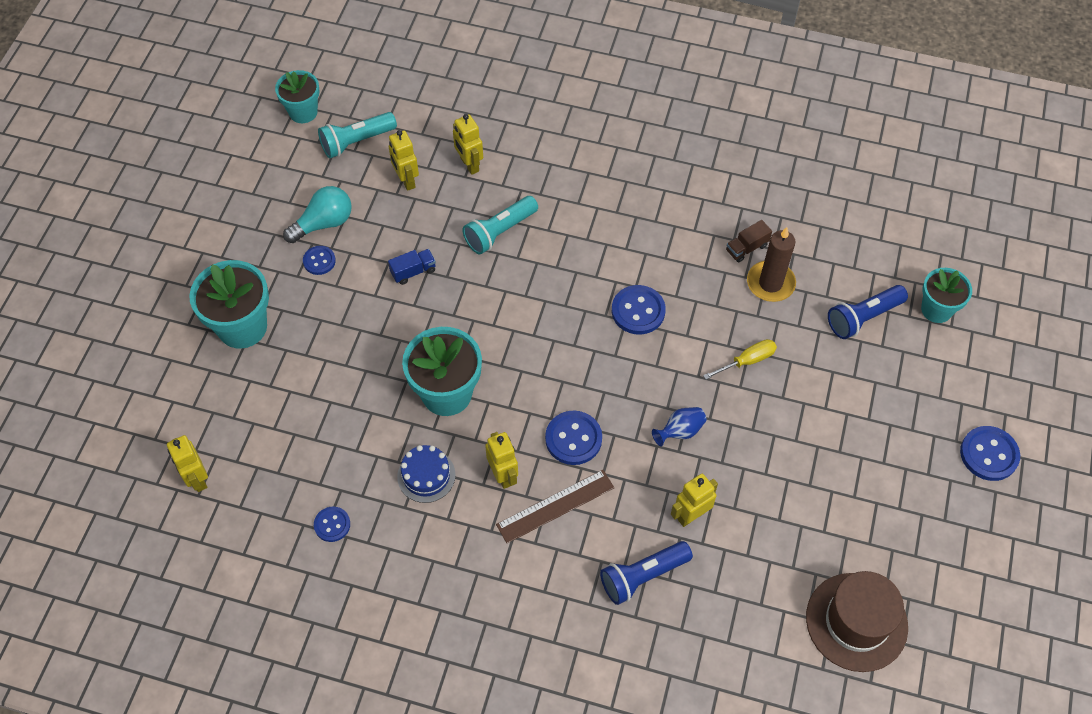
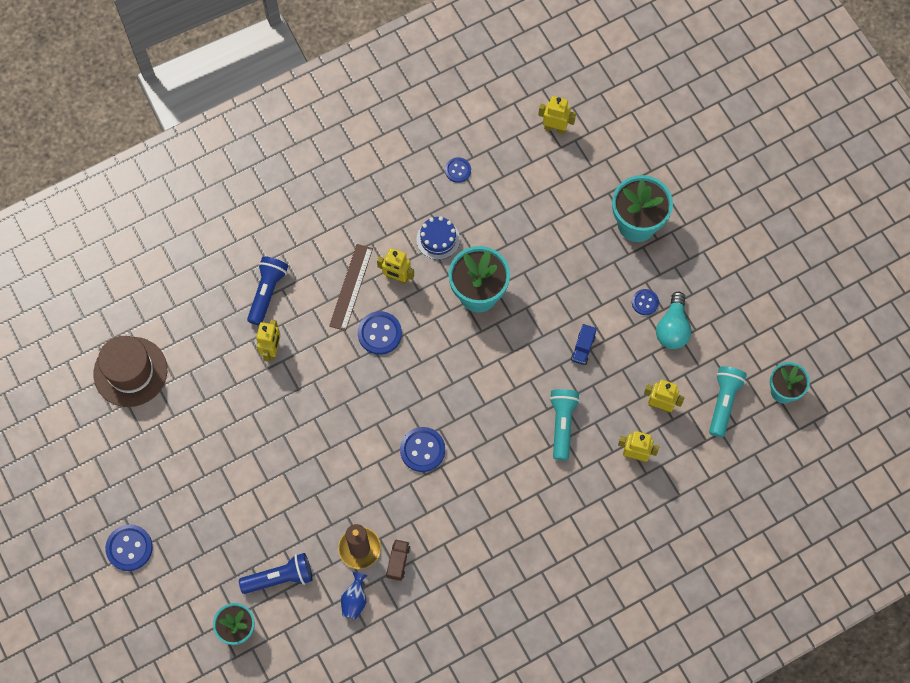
camera: 135 degrees right, 10 degrees up
blue vase [652,407,707,447] -> blue vase moved to [341,572,368,619]
yellow screwdriver [703,339,777,380] -> none
blue flashlight [828,285,908,339] -> blue flashlight turned 60 degrees clockwise [239,553,313,594]

